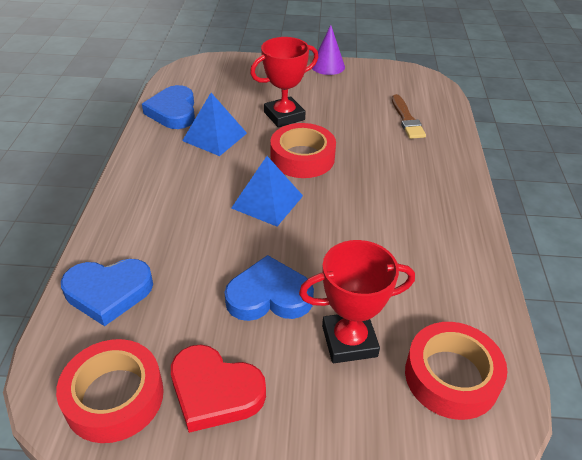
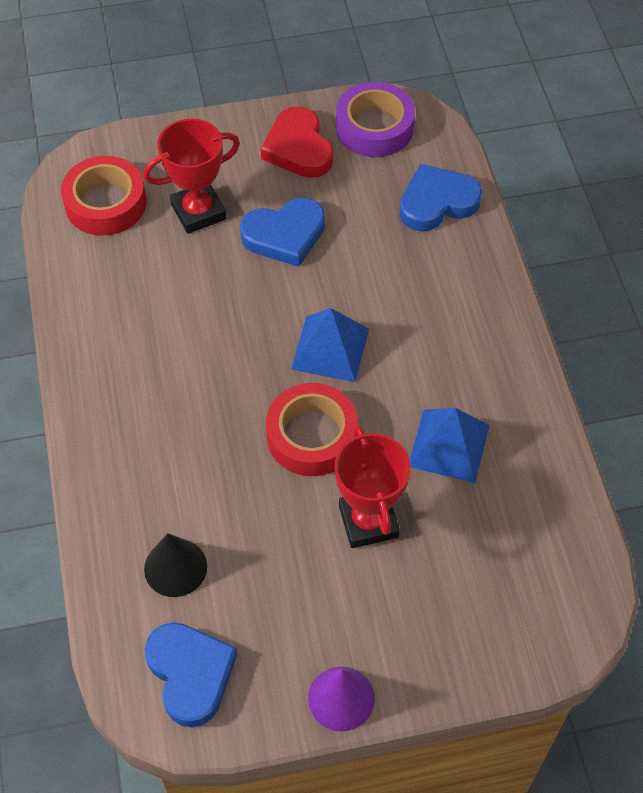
camera: 165 degrees right, 15 degrees up
red tape [56,339,164,443] -> purple tape [336,82,415,157]
blue heart [142,85,195,129] -> blue heart moved to [145,622,238,728]
red heart [171,345,266,433] -> red heart turned 120 degrees counterclockwise [261,106,333,178]
red trophy [250,37,318,127] -> red trophy turned 60 degrees counterclockwise [334,425,411,548]
brown brush [392,94,426,139] -> black cone [144,533,207,597]

